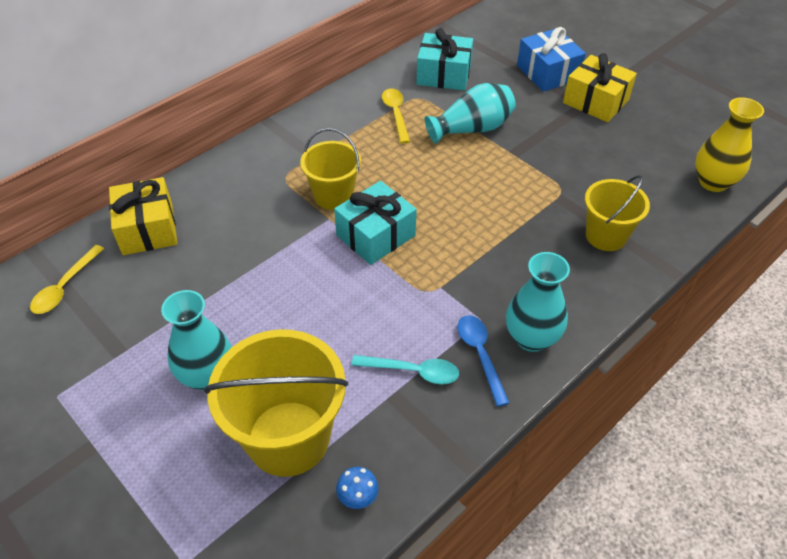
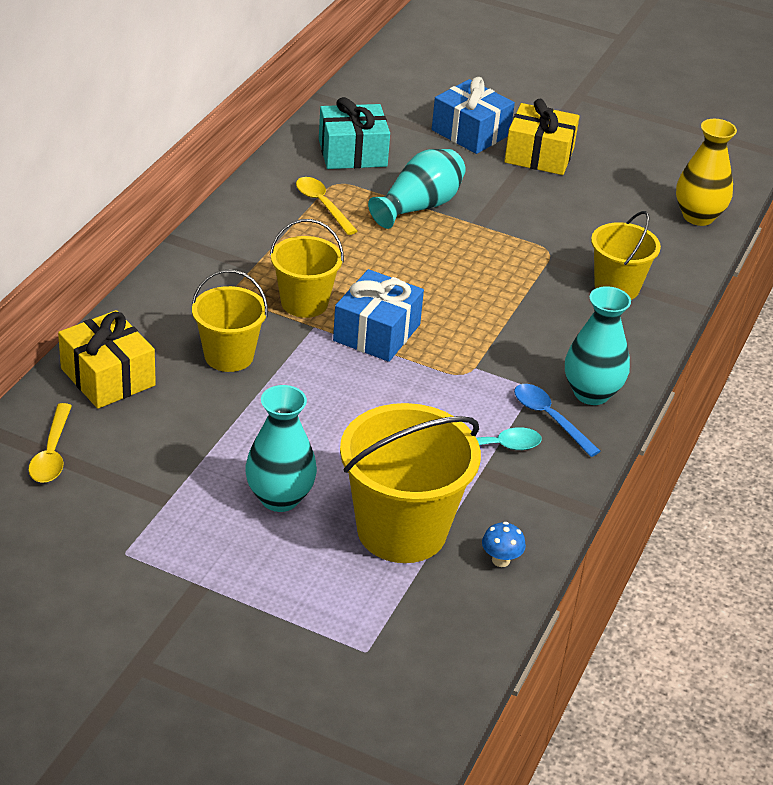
camera: 25 degrees left, 10 degrees down
turquoise gift [334,181,417,265] -> blue gift [333,269,424,362]
none -> yellow bucket [192,270,268,372]

